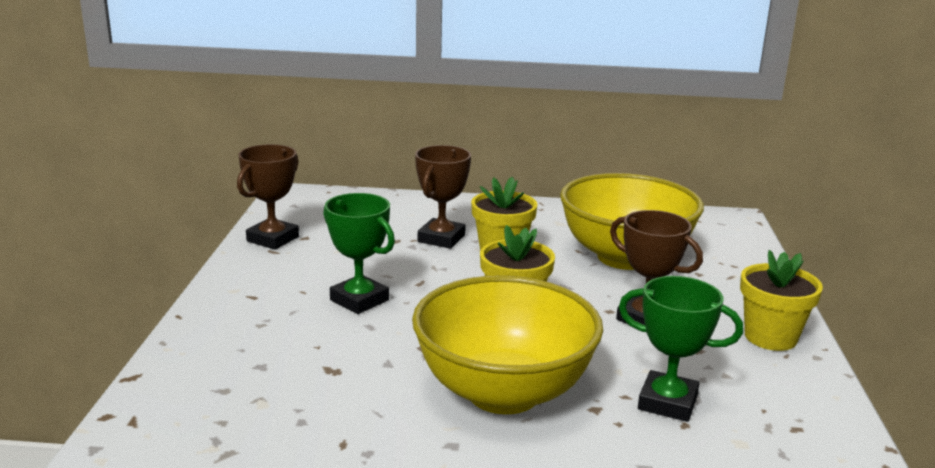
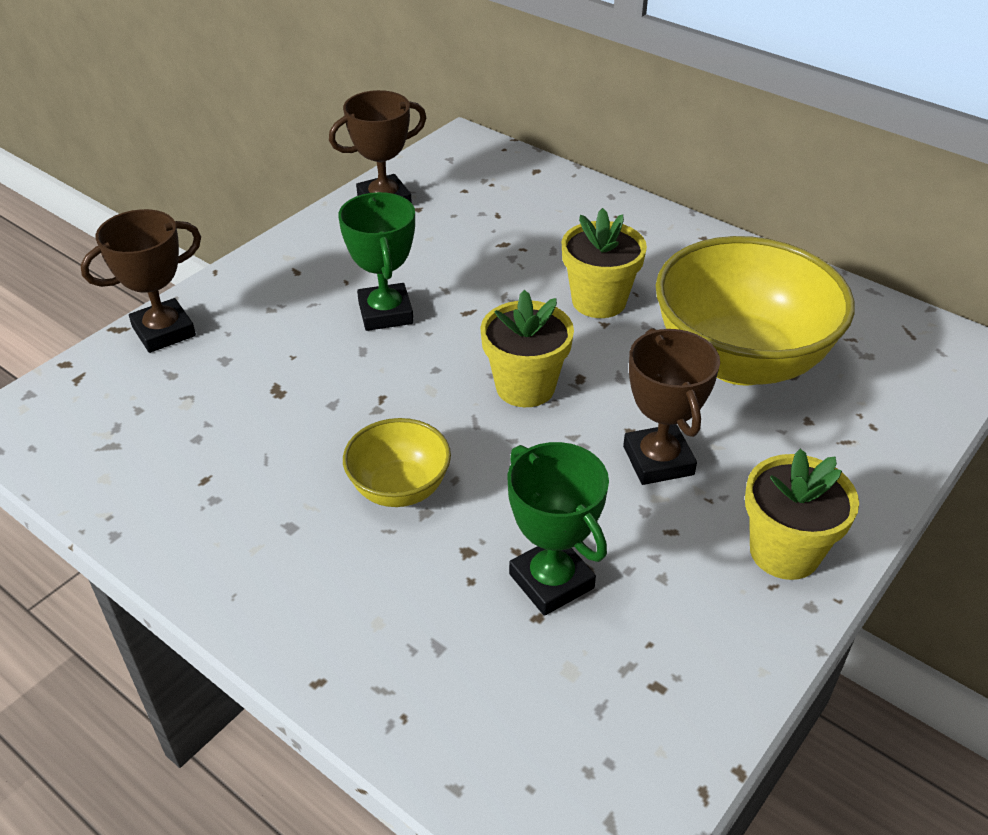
camera: 35 degrees right, 20 degrees up
yellow bowl [412,275,603,414] -> yellow bowl [343,418,451,507], size x0.50
brown trophy [415,145,471,249] -> brown trophy moved to [81,209,201,353]

